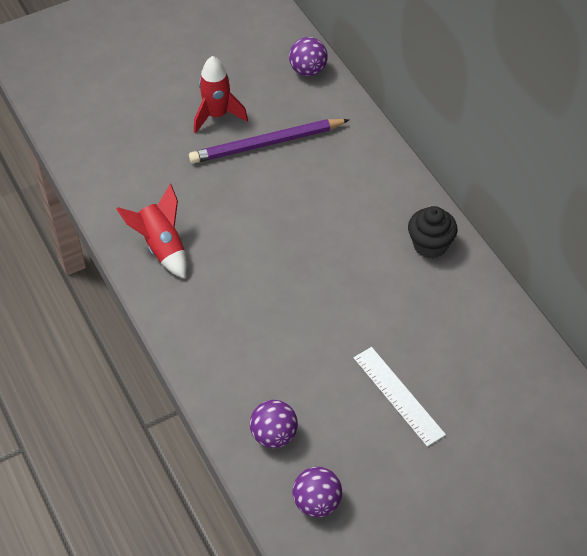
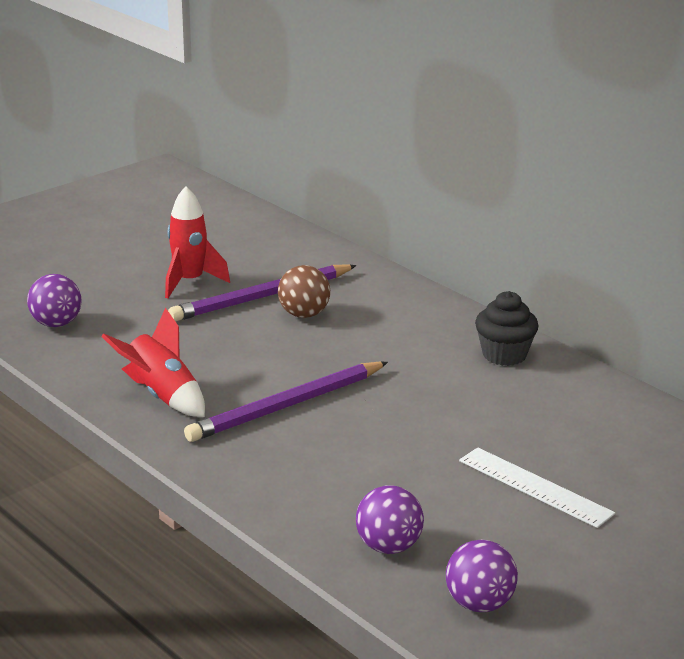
camera: 15 degrees left, 25 degrees down
purple ball [289,37,328,76] -> purple ball moved to [27,274,82,327]
none -> purple pencil [184,362,388,442]
none -> brown ball [278,265,330,318]

